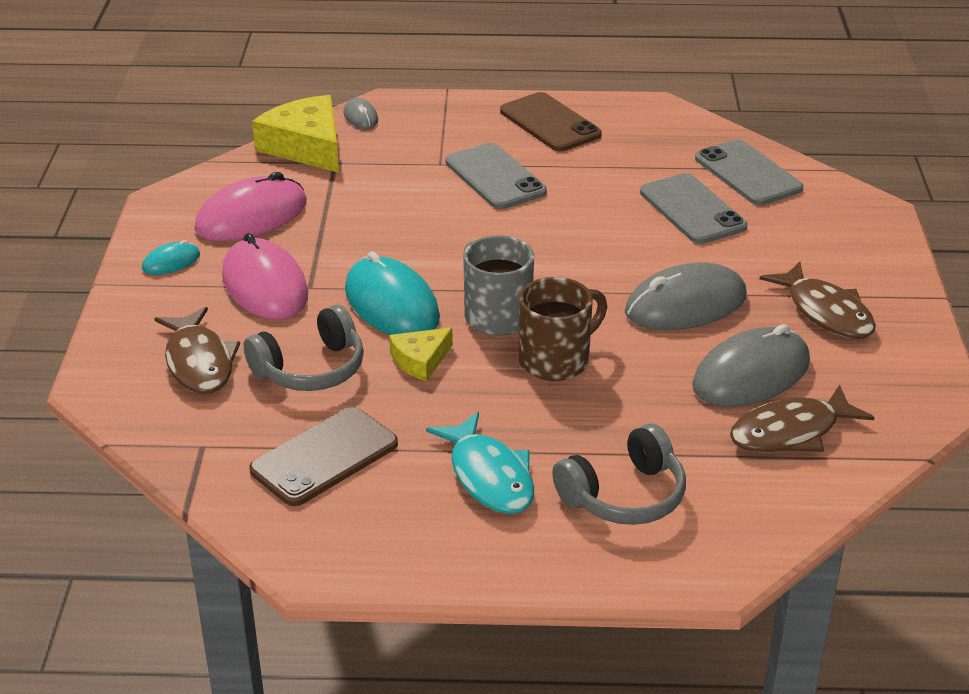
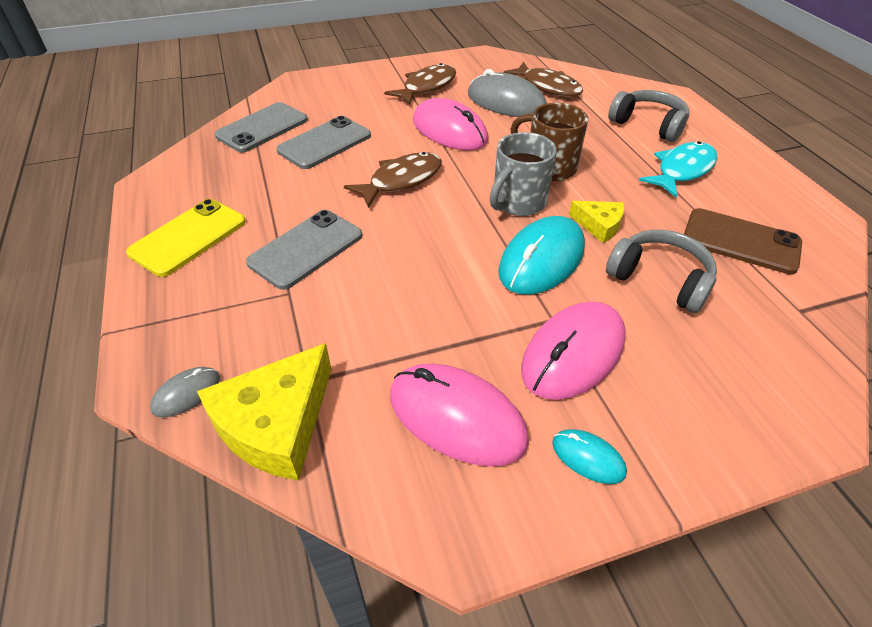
camera: 110 degrees left, 10 degrees up
brown fish [154,307,240,394] -> brown fish moved to [344,152,442,208]
brown phone [500,92,602,152] -> yellow phone [126,199,246,277]
grey mouse [625,263,747,330] -> pink mouse [413,98,488,150]

